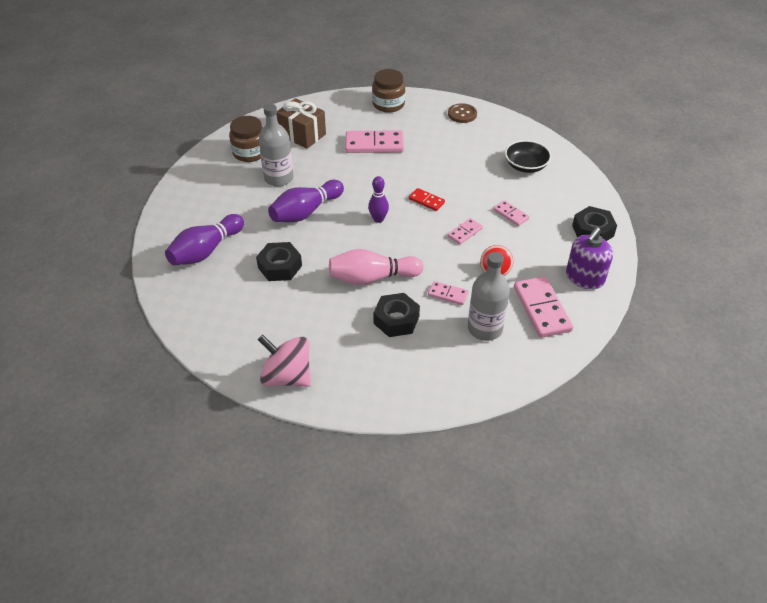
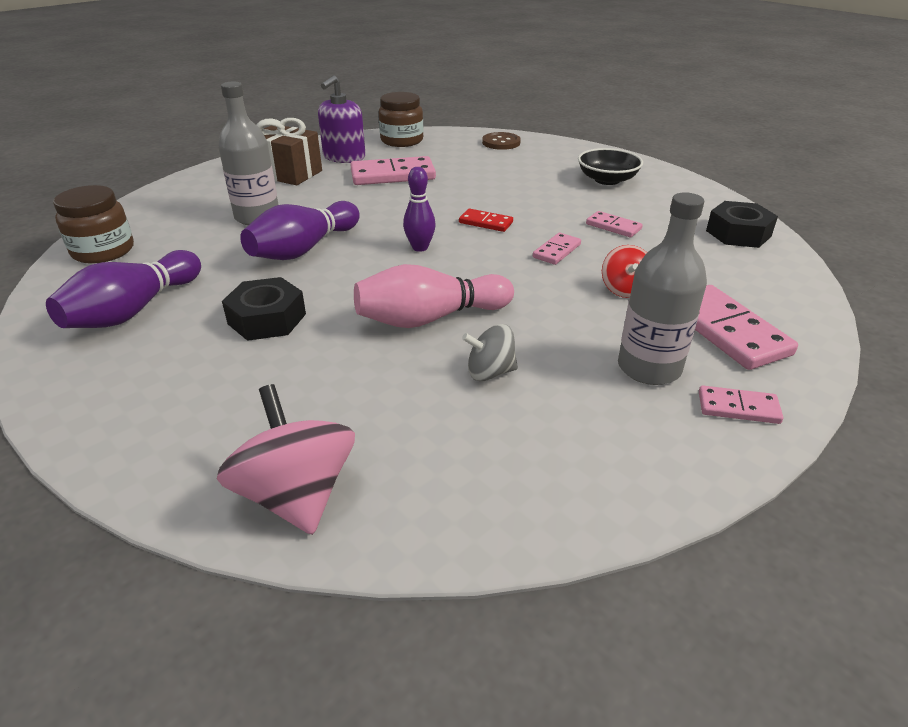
camera: 10 degrees left, 10 degrees down
brown jar [229,116,263,162] -> brown jar moved to [53,185,134,264]
pink spinning top [258,335,311,387] -> pink spinning top turned 45 degrees clockwise [217,384,355,535]
black nut [373,293,420,337] -> grey spinning top [462,324,518,381]
pink domino [428,281,469,305] -> pink domino moved to [699,385,783,424]
purple soap dispenser [566,227,613,290] -> purple soap dispenser moved to [318,75,365,163]

